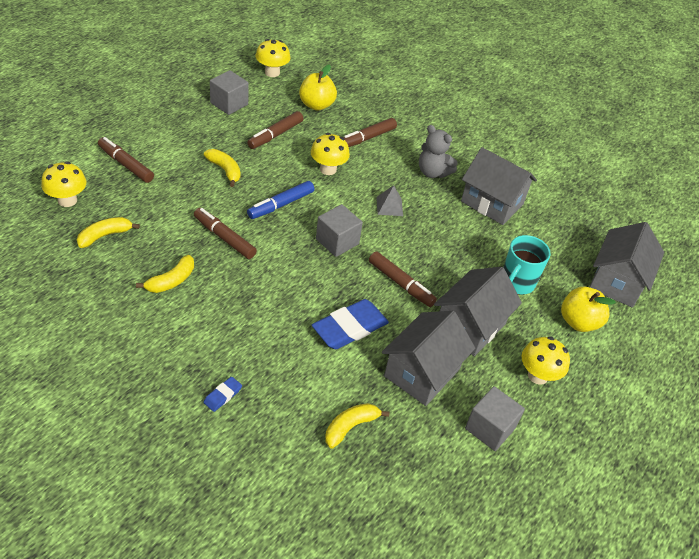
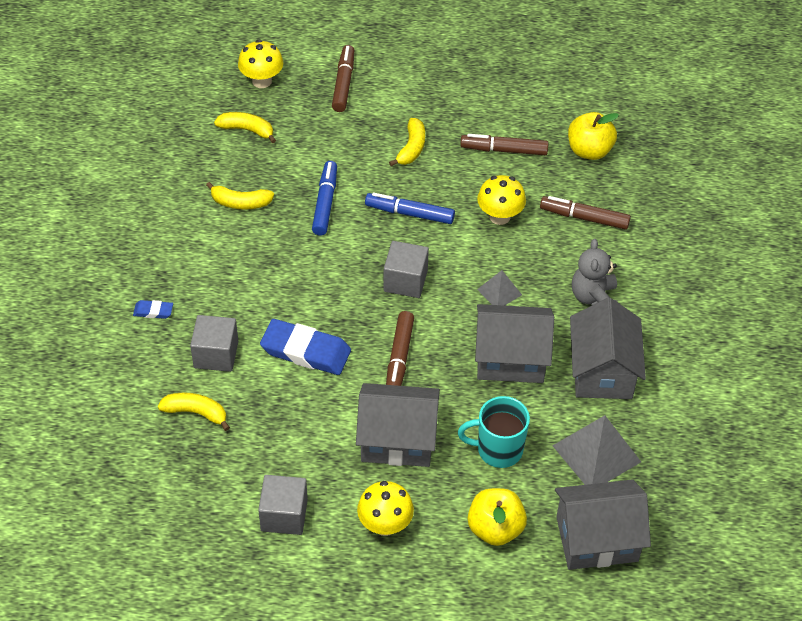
camera: 60 degrees right, 5 degrees up
brown marker [194,208,257,259] -> blue marker [312,161,337,236]
grey cube [210,70,249,115] -> grey cube moved to [190,315,238,372]
yellow mushroom [256,39,290,77] -> none
grey house [382,311,475,406] -> grey house moved to [475,304,554,383]
none -> grey pyramid [553,415,641,485]

